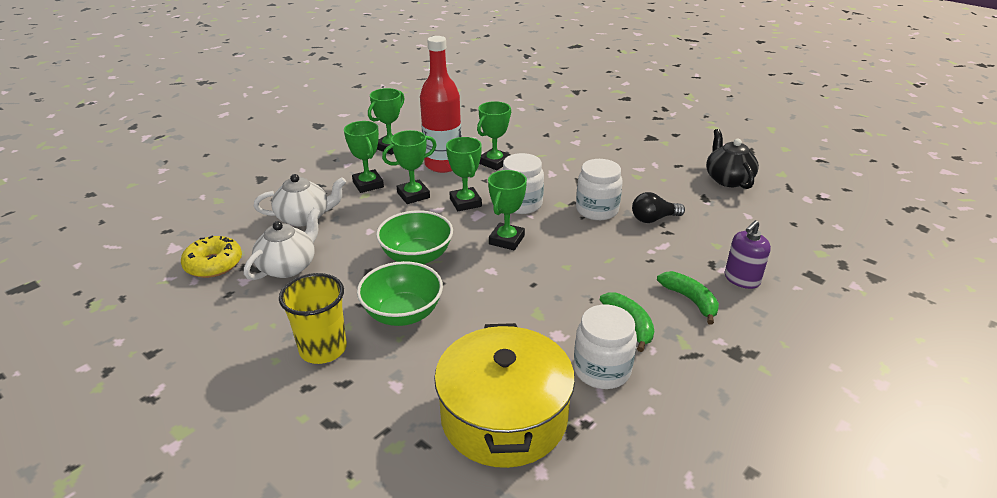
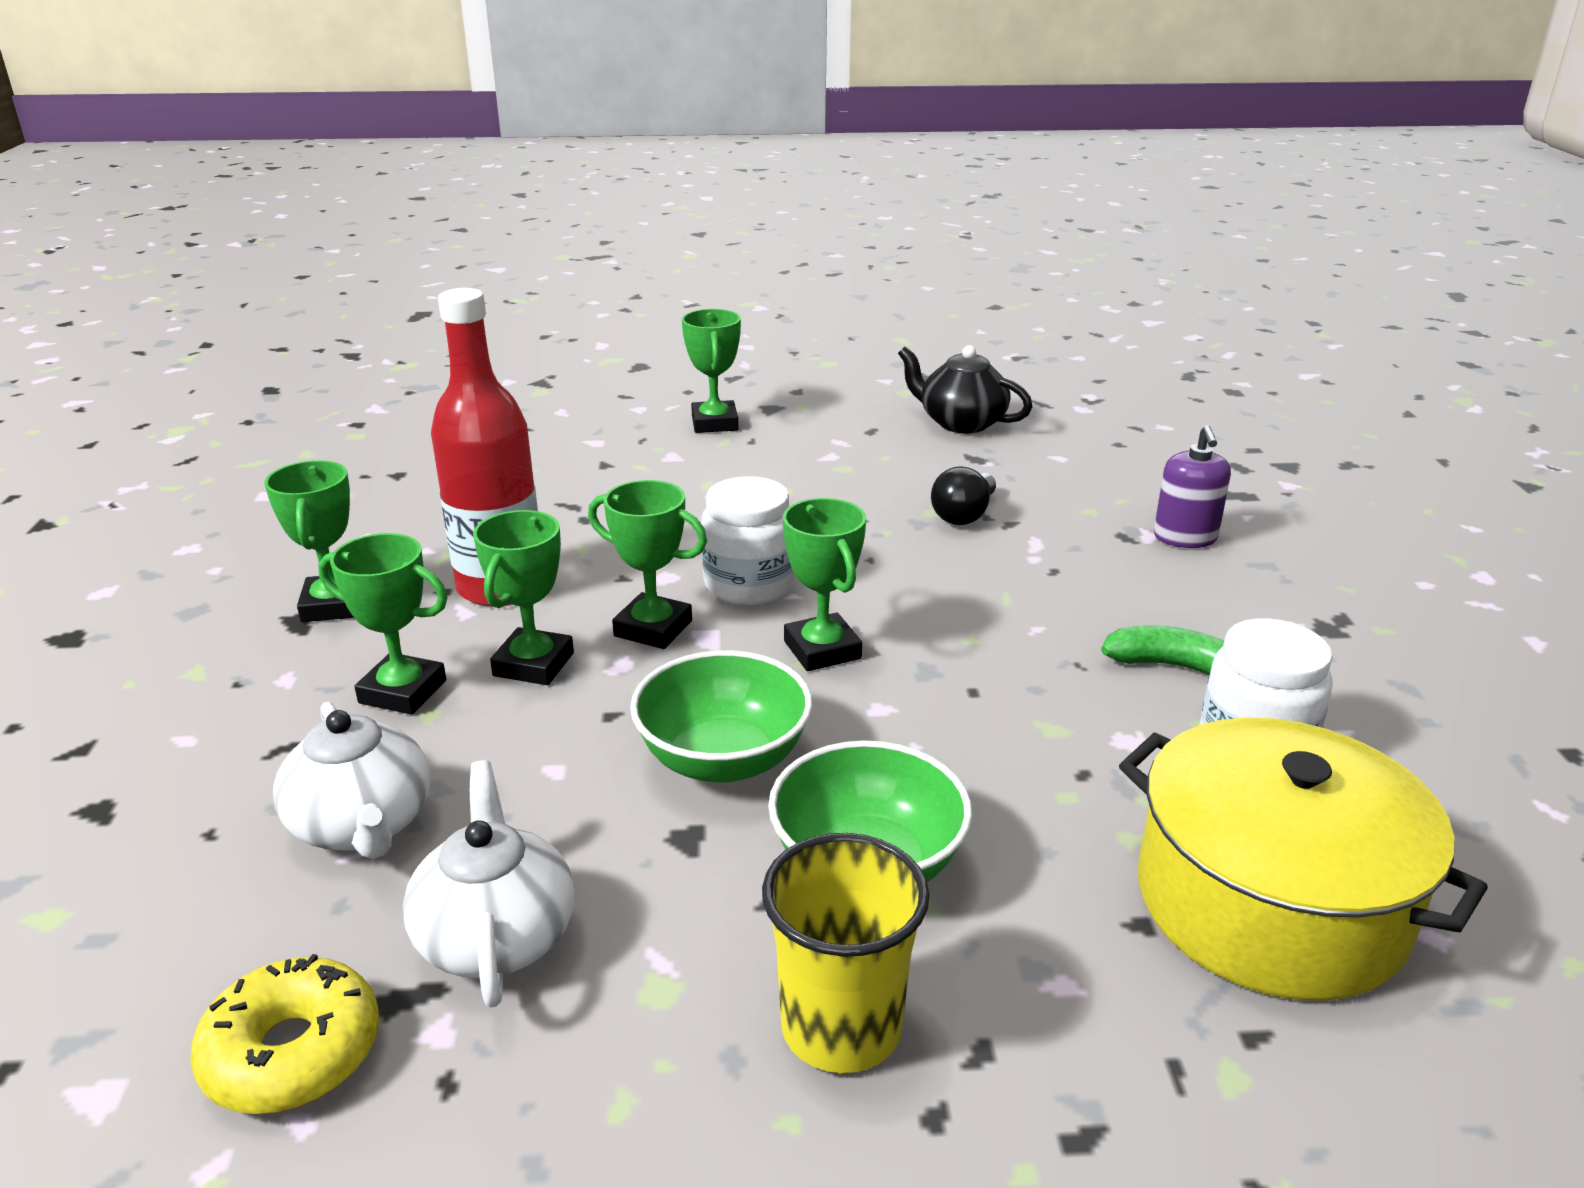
camera: 45 degrees left, 5 degrees down
white teapot [254,174,346,226] -> white teapot turned 120 degrees clockwise [273,702,430,859]
green trophy [477,101,511,170] -> green trophy moved to [682,309,741,433]
white jar [576,159,623,220] -> none
green banana [657,271,719,325] -> none

